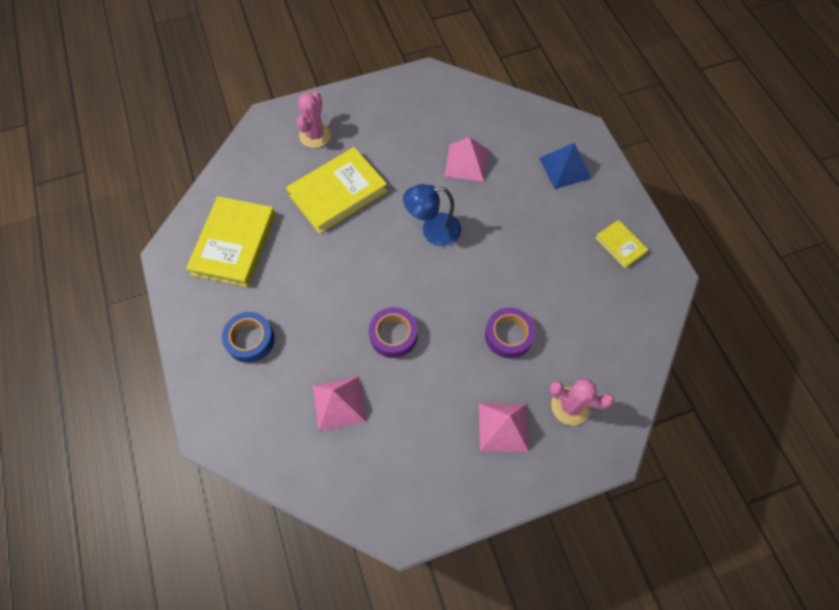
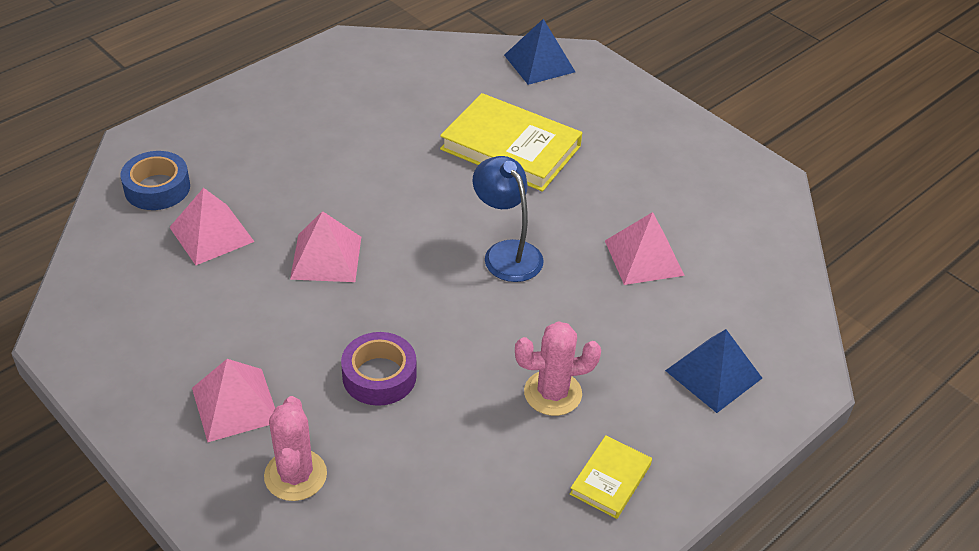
camera: 65 degrees right, 20 degrees down
yellow book [186,196,276,287] -> none
blue tape [222,312,275,363] -> blue tape moved to [121,151,190,210]
pink cactus [297,92,331,148] -> pink cactus moved to [515,321,601,416]
purple tape [369,307,418,358] -> pink pyramid [290,211,361,282]
none -> blue pyramid [504,19,575,85]

